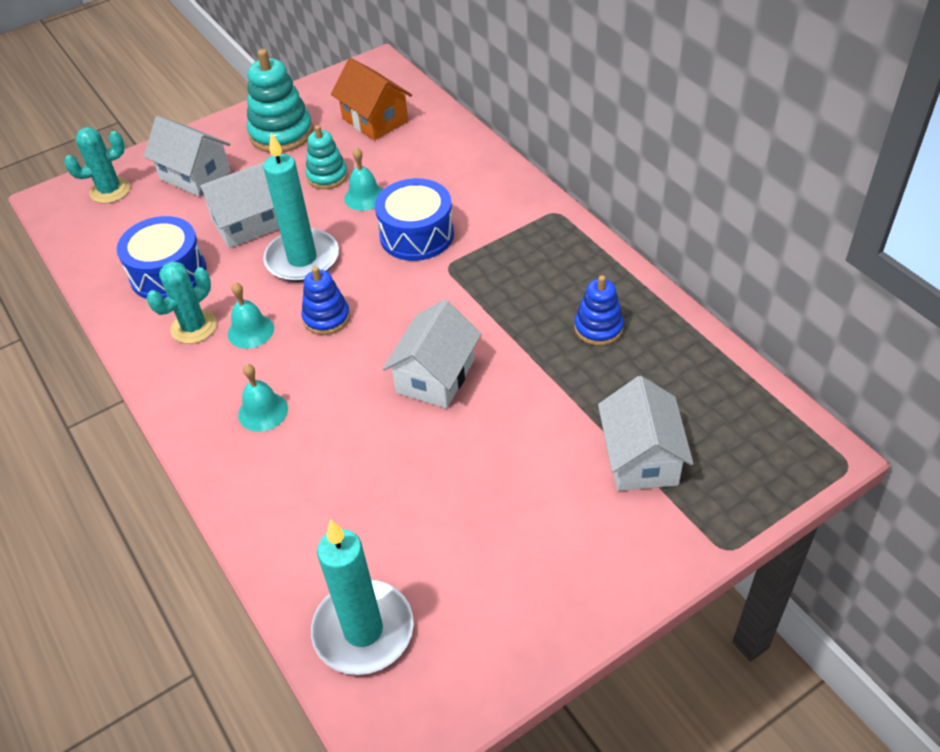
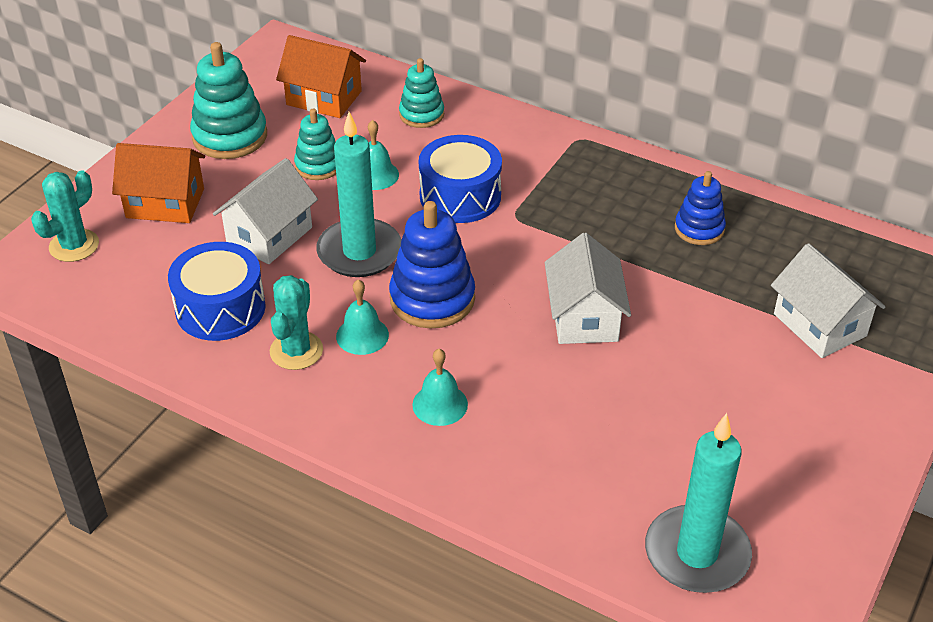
camera: 30 degrees left, 5 degrees down
white house [144,116,231,197] -> orange house [112,143,205,223]
blue stacking toy [301,266,350,335] -> blue stacking toy [389,201,475,329], size x1.63
none -> turquoise stacking toy [399,58,444,128]

